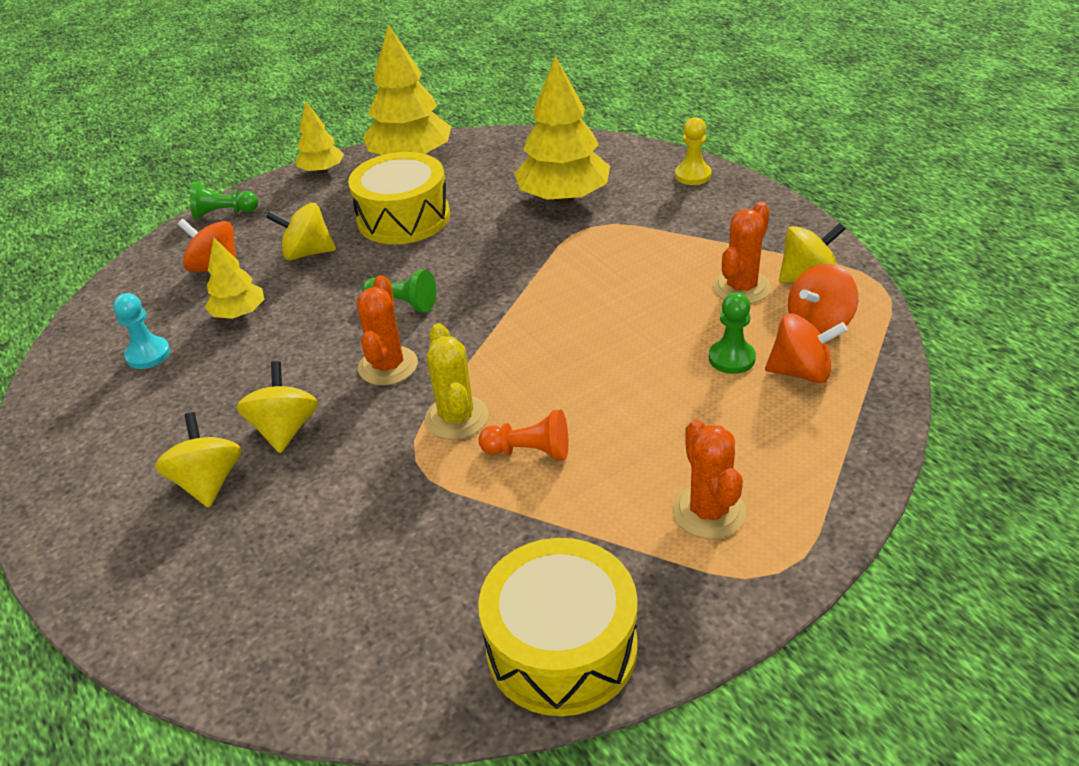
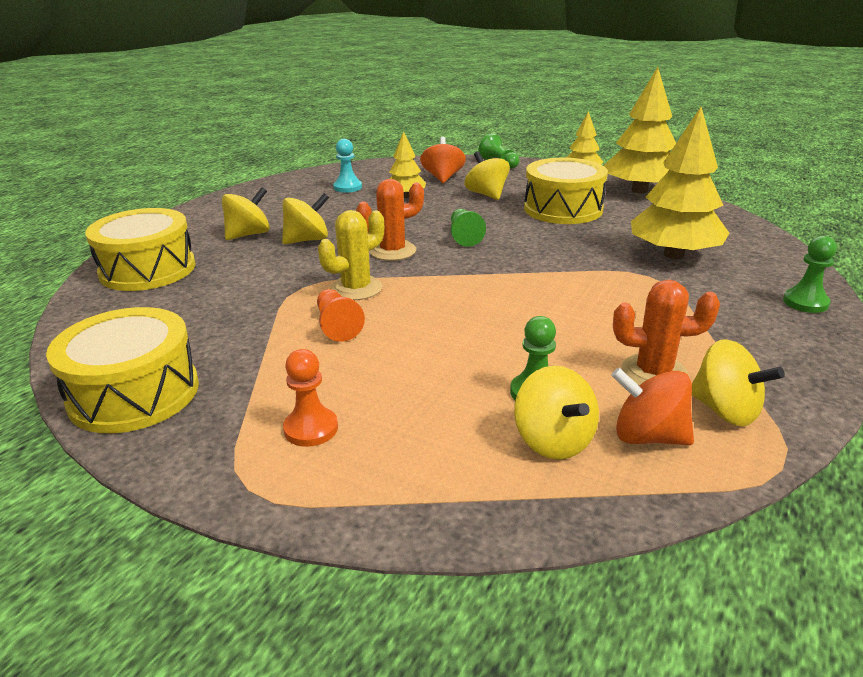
camera: 60 degrees right, 10 degrees down
orange cactus [673,419,746,539] -> orange pawn [283,349,338,447]
yellow pawn [675,117,712,185] -> green pawn [783,236,837,313]
orange spinning top [765,313,848,383] -> yellow spinning top [514,366,599,460]
none -> yellow drum [85,208,196,291]

